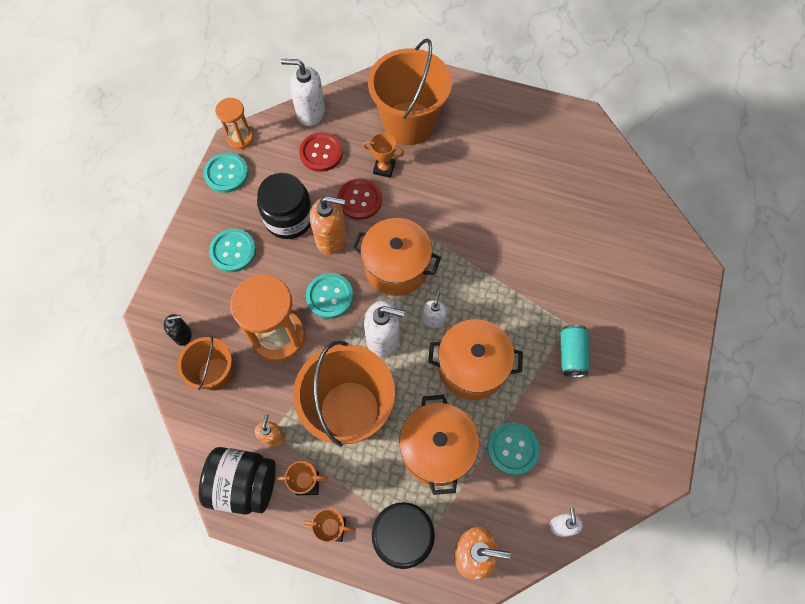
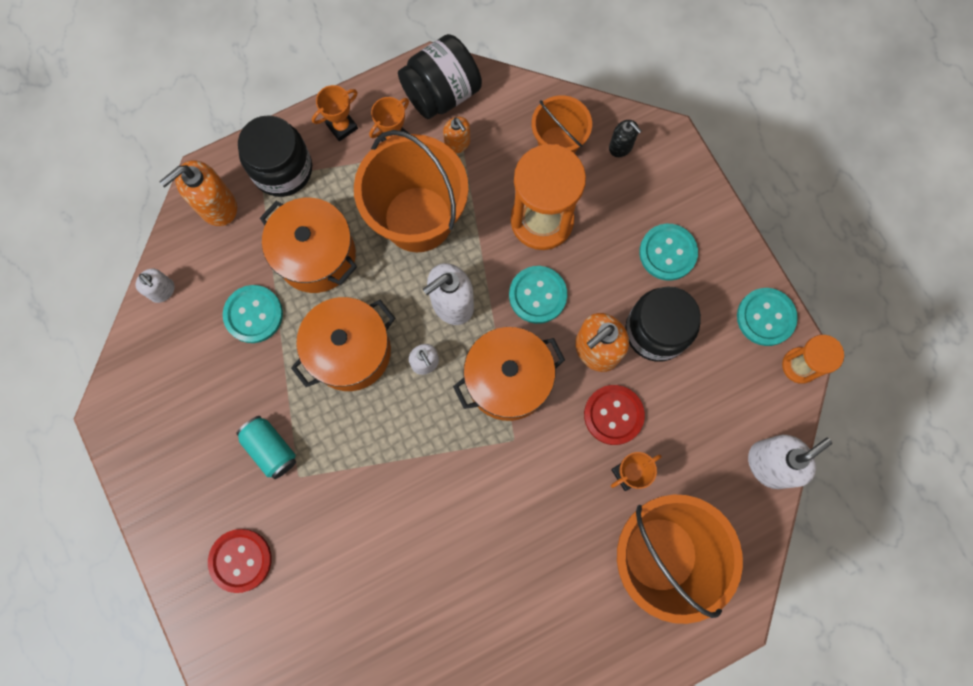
camera: 135 degrees right, 10 degrees up
black soap dispenser [164,314,192,346] -> black soap dispenser turned 75 degrees counterclockwise [609,120,642,157]
red button [299,132,343,172] -> red button moved to [208,529,272,593]

